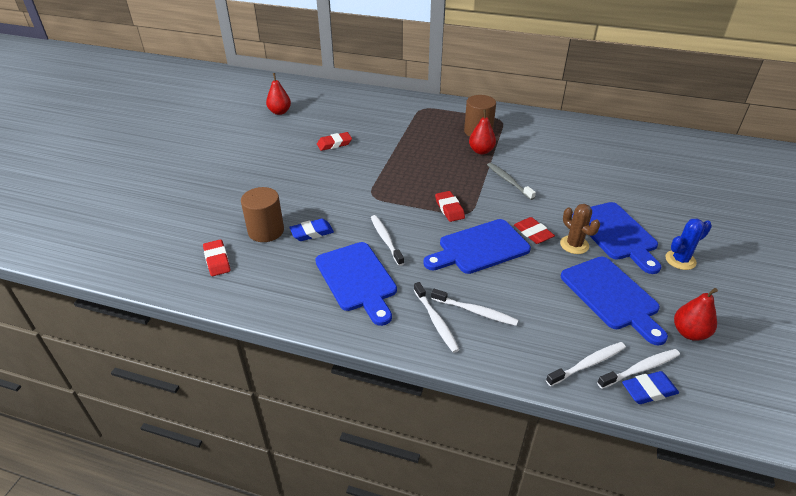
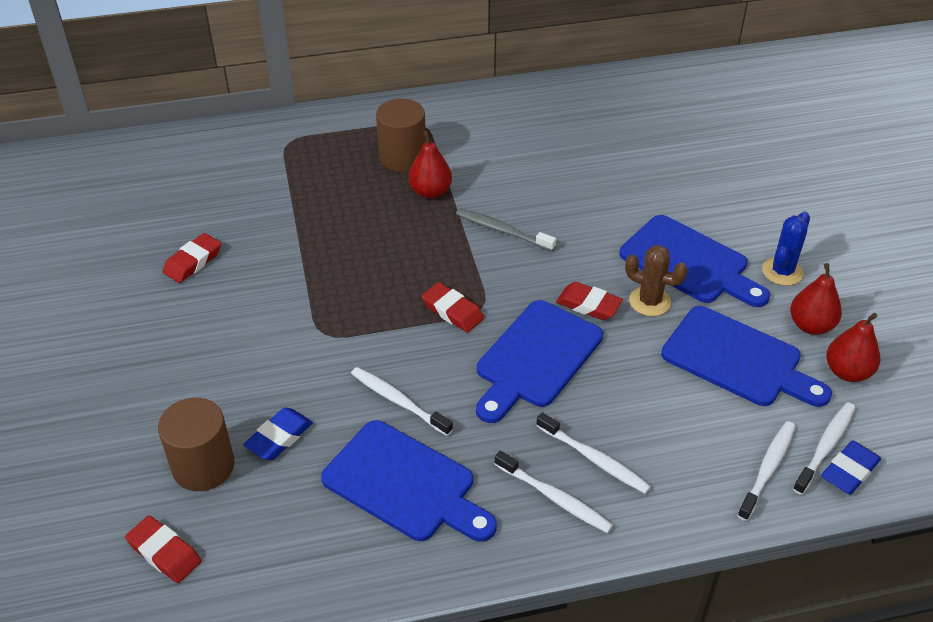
camera: 30 degrees left, 5 degrees up
red pear [266,73,291,115] -> red pear moved to [790,263,842,335]
white toothbrush [431,289,518,326] -> white toothbrush turned 45 degrees clockwise [536,412,651,494]

